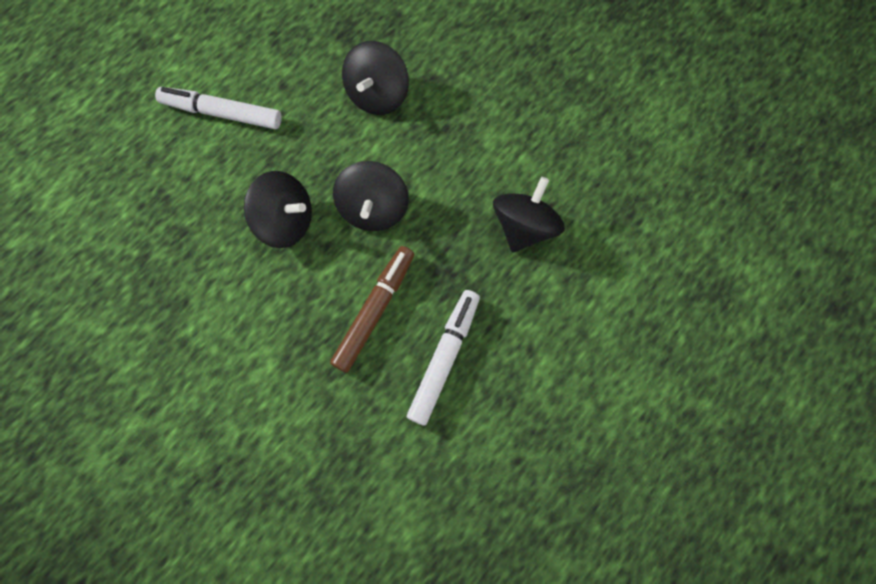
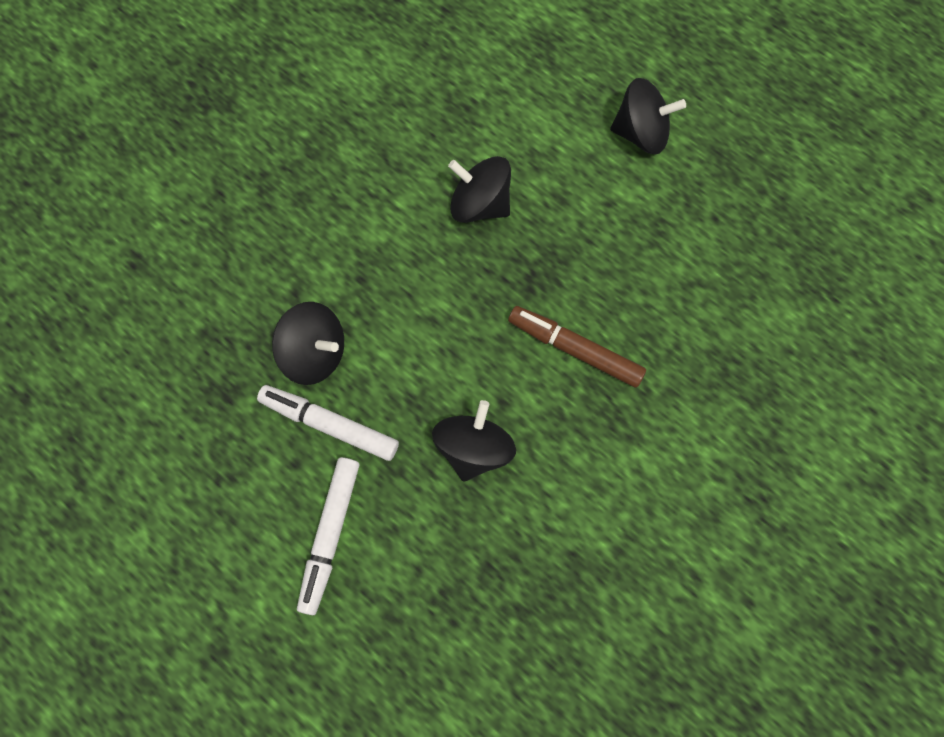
camera: 90 degrees left, 0 degrees up
black spinning top [333,161,409,231] -> black spinning top moved to [610,78,686,154]
white marker [407,290,480,425] -> white marker moved to [257,385,399,461]

